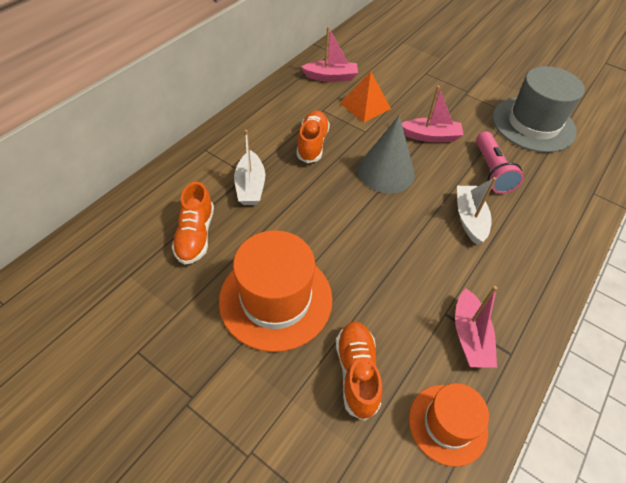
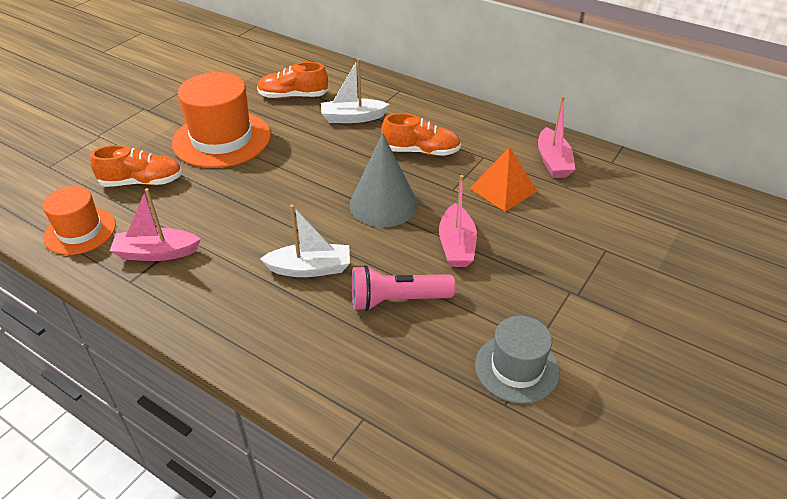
camera: 90 degrees right, 10 degrees down
grey hat [492,66,585,153] -> grey hat [475,316,560,403], size x0.60

